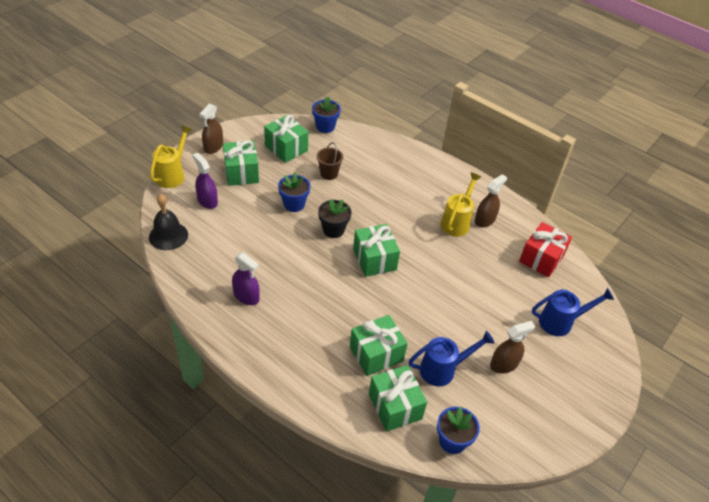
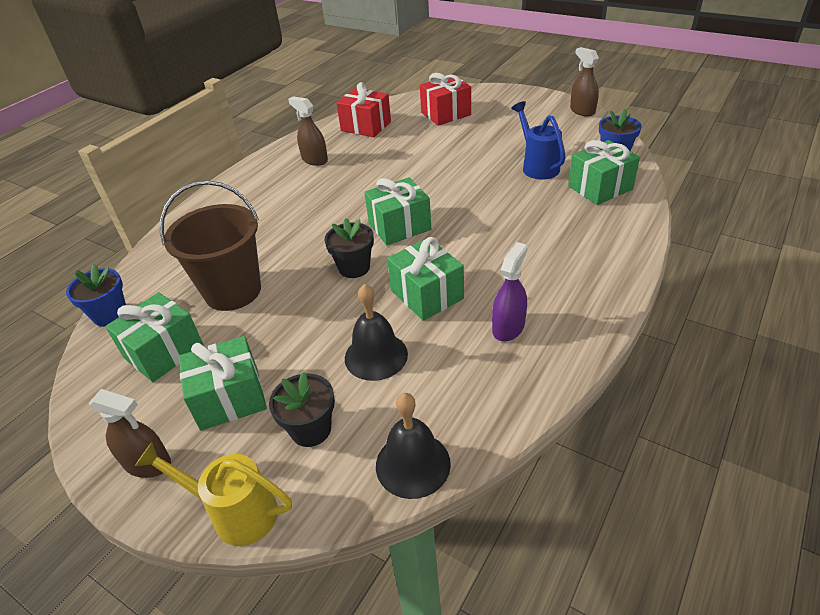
camera: 90 degrees left, 5 degrees down
purple spray bottle [192,153,218,209] -> black flower pot [269,372,335,447]
blue flower pot [278,173,311,212] -> none
brown bucket [317,142,343,180] -> brown bucket [160,180,261,311], size x2.01
green gift [350,315,408,376] -> green gift moved to [387,237,464,321]
yellow watering can [441,172,481,237] -> none
brown spray bottle [490,321,535,373] -> brown spray bottle moved to [570,47,599,116]
blue watering can [532,288,614,336] -> red gift [420,73,471,126]
none -> black bell [345,284,408,381]

